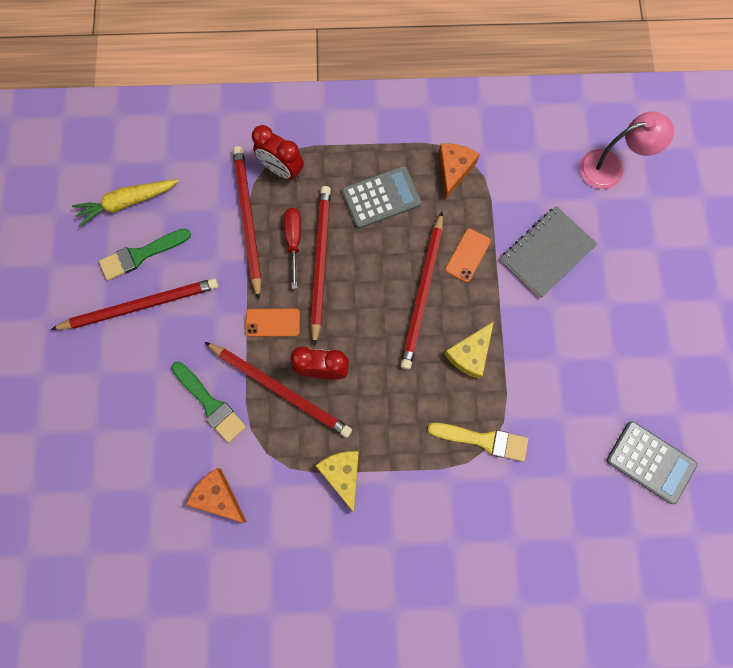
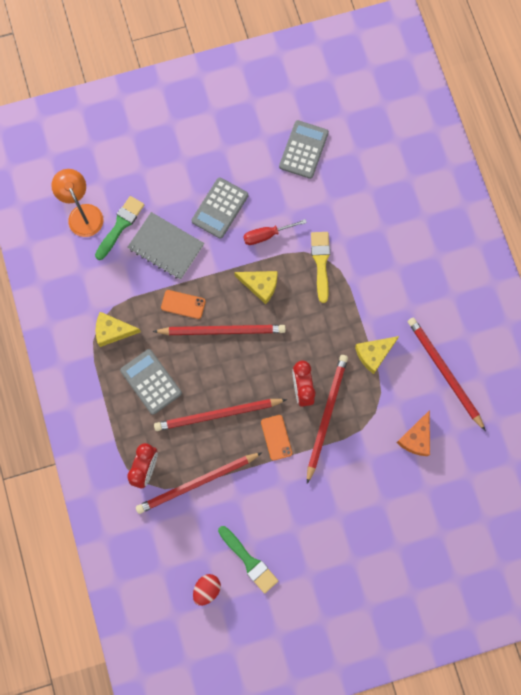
camera: 105 degrees left, 0 degrees up
red pencil [51,278,218,330] -> red pencil moved to [408,317,486,431]
yellow carrot [72,179,179,227] -> red egg [193,574,221,606]
green brush [171,362,246,443] -> green brush moved to [95,196,144,260]
red screwdriver [284,208,301,289] -> red screwdriver moved to [243,219,307,245]
orange cheese [439,143,480,200] -> yellow cheese [96,312,141,347]
pink lamp [580,111,674,189] -> orange lamp [51,169,103,237]
none -> grey calculator [191,177,248,239]

